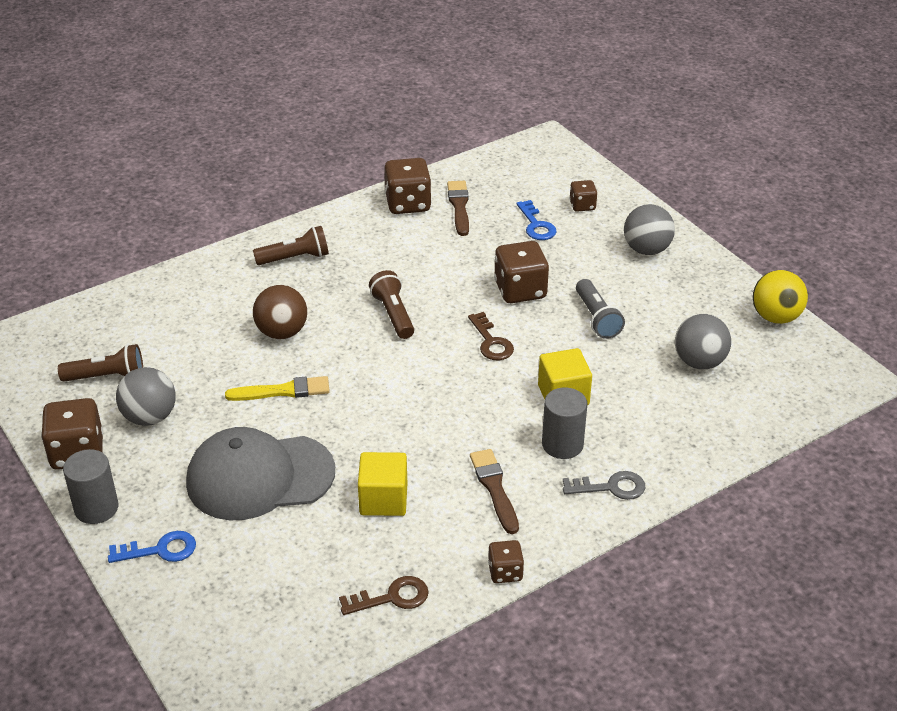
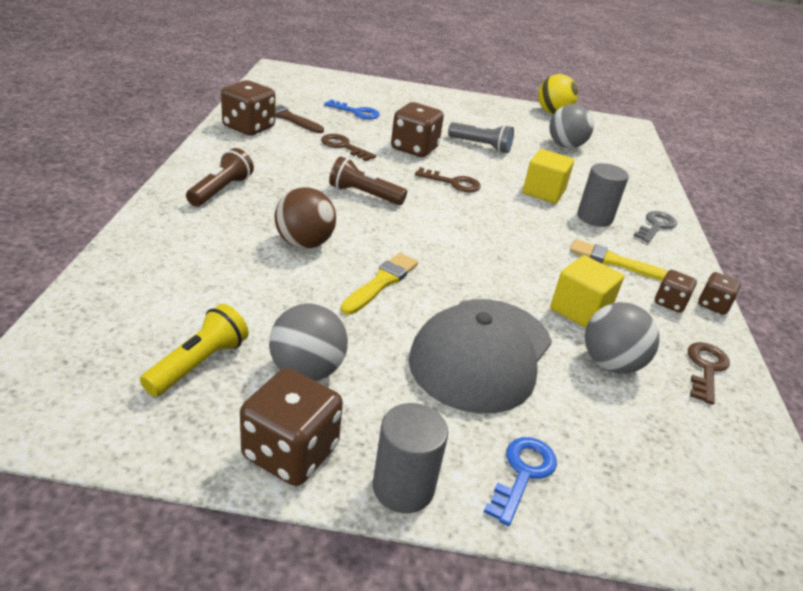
camera: 55 degrees left, 5 degrees down
brown flashlight [58,344,143,382] -> yellow flashlight [140,304,249,397]
brown brush [470,449,519,534] -> yellow brush [570,239,668,281]
brown dice [569,180,597,212] -> brown dice moved to [655,270,697,313]
grey ball [624,204,675,255] -> grey ball moved to [585,302,659,373]
none -> brown key [321,134,376,161]

